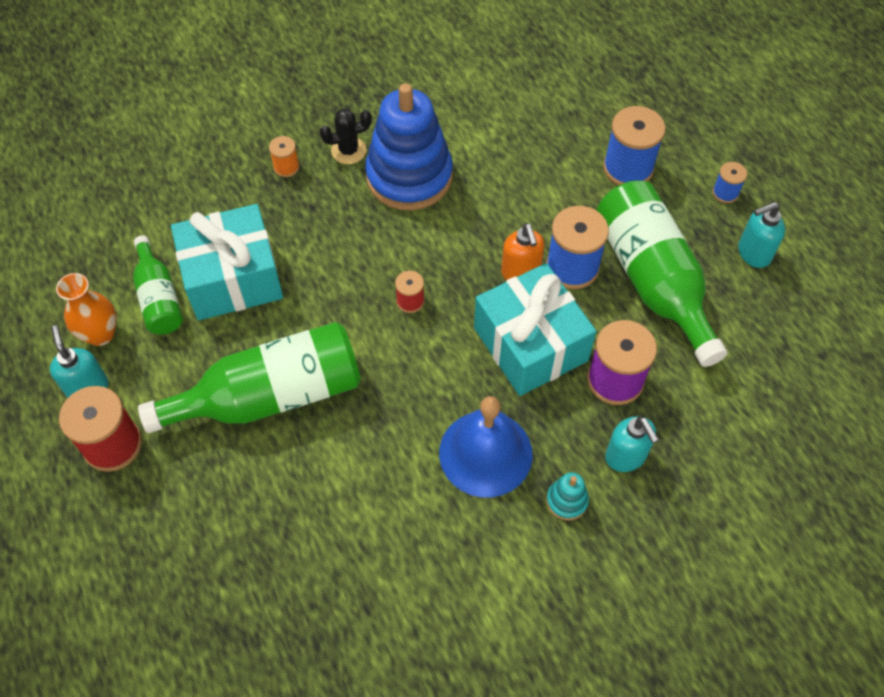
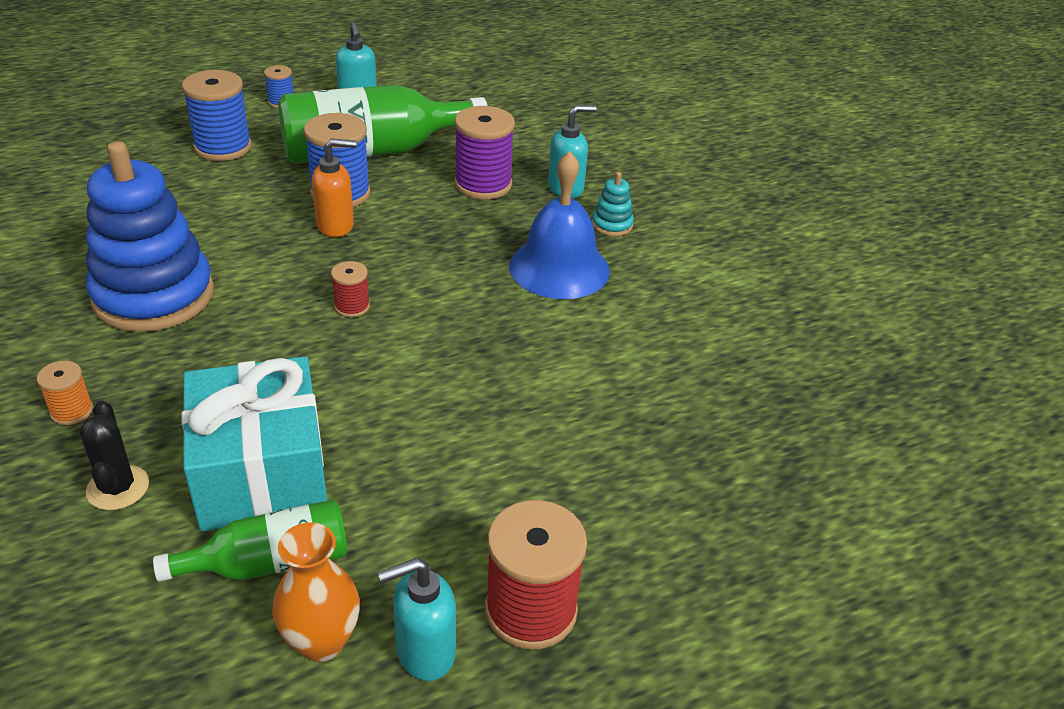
camera: 90 degrees left, 20 degrees down
green bottle [138,322,361,433] -> none
black cactus [320,108,371,164] -> black cactus moved to [79,401,149,510]
turquoise gift [474,263,596,396] -> none

